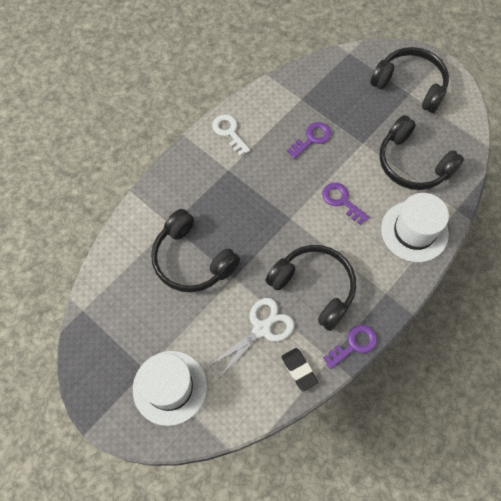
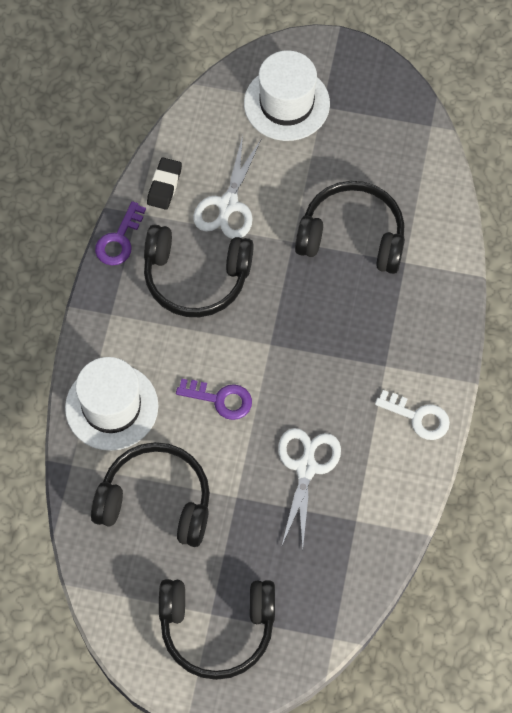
camera: 150 degrees right, 0 degrees up
black eraser [281,348,318,391] -> black eraser turned 75 degrees clockwise [147,158,182,210]
purple key [287,122,331,159] -> white scissors [278,428,341,549]

